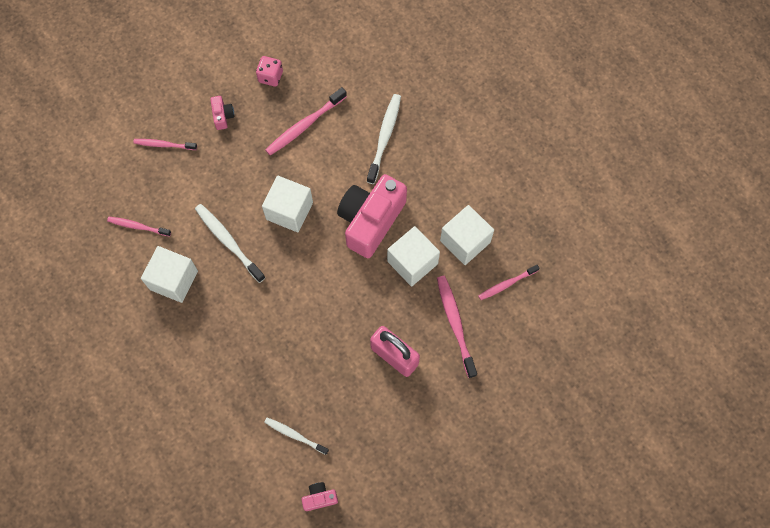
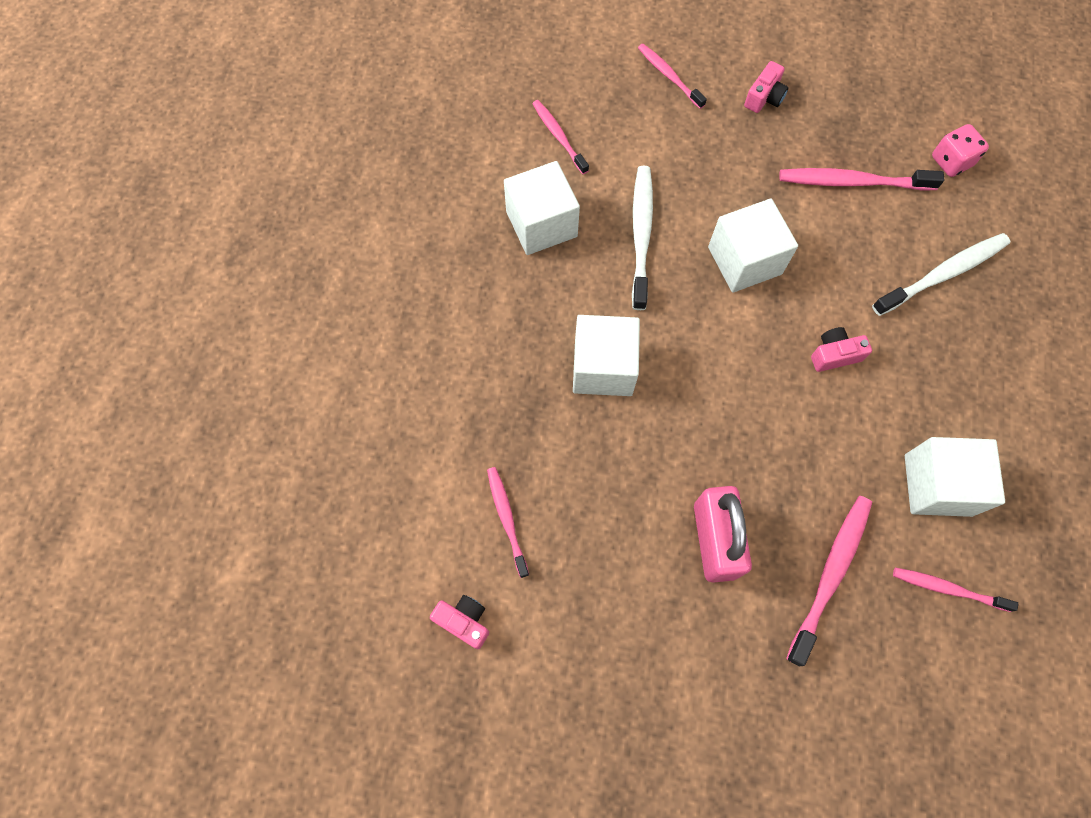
camera: 45 degrees right, 0 degrees up
pink dice [256,56,283,87] -> pink dice moved to [932,124,989,177]
white toothbrush [264,418,329,455] -> pink toothbrush [487,467,529,578]
pink camera [337,174,407,258] -> pink camera [811,327,872,372], size x0.42
white cube [387,226,440,287] -> white cube moved to [573,315,640,396]

